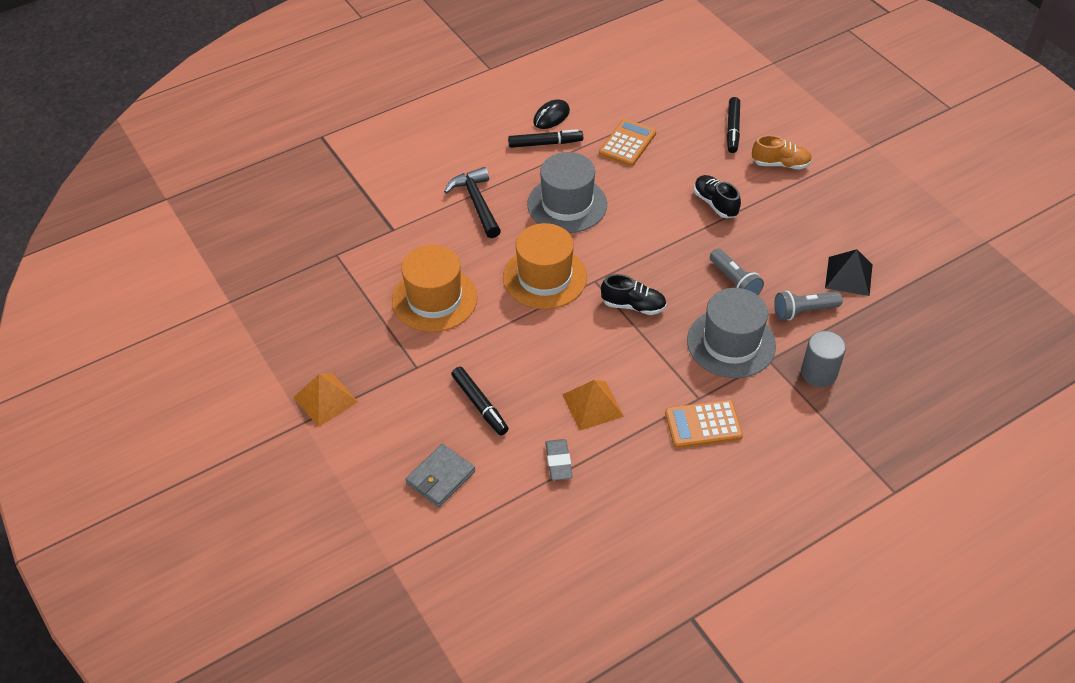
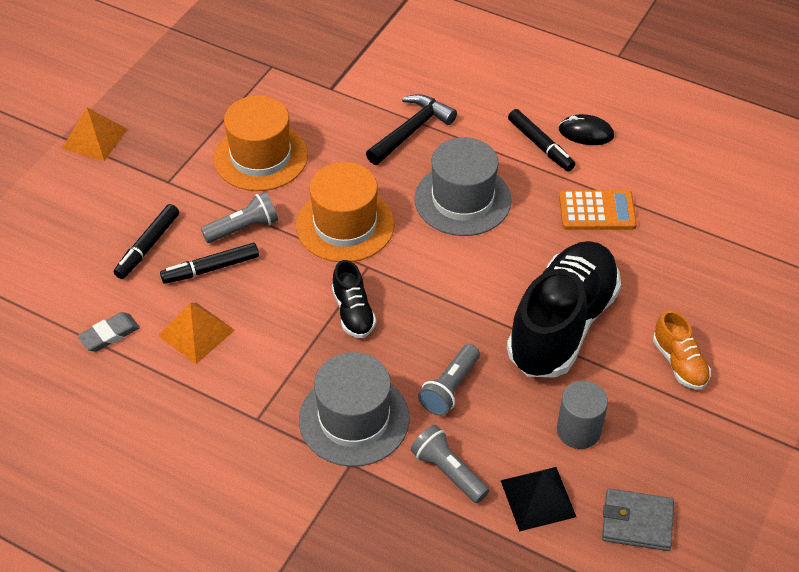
camera: 60 degrees right, 0 degrees up
grey wallet [405,444,475,507] -> grey wallet moved to [602,488,674,551]
orange calculator [665,400,743,448] -> none
black shoe [694,175,741,218] -> black shoe [507,241,621,378], size x2.18
black marker [727,97,740,153] -> black marker moved to [160,243,259,284]
grey cylinder [801,331,846,387] -> grey cylinder moved to [557,381,608,449]
none -> grey flashlight [201,192,278,243]

